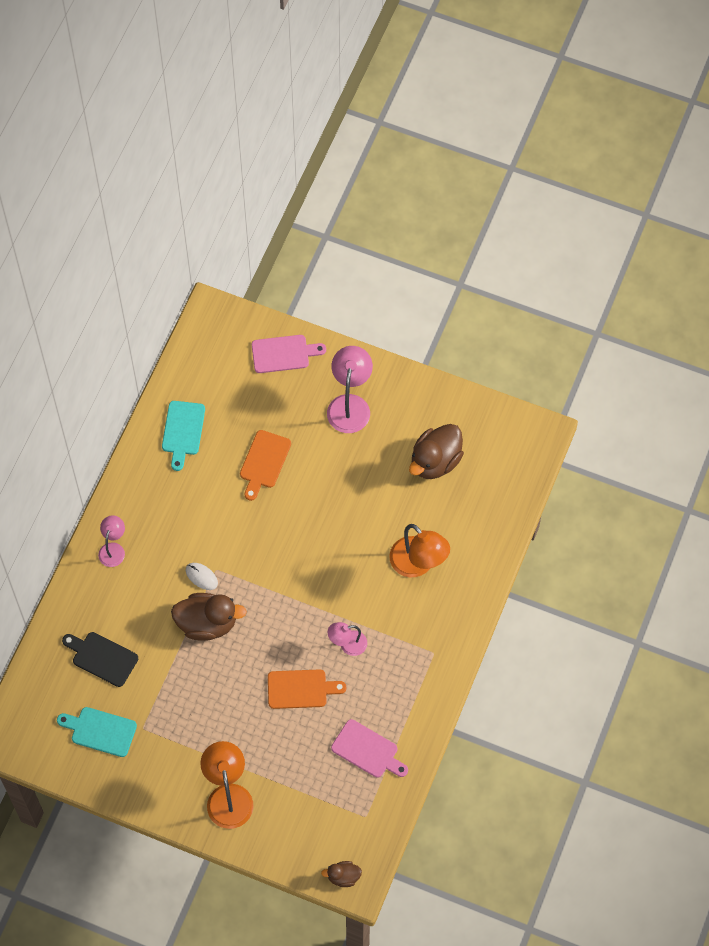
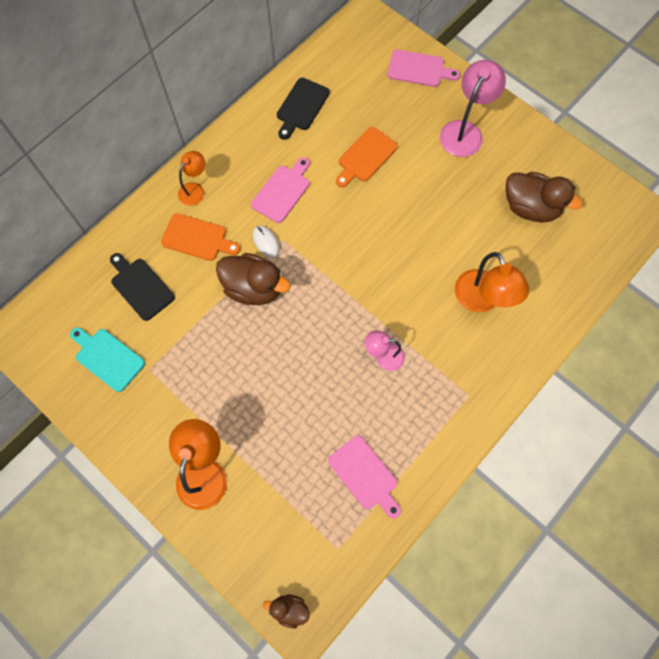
camera: 20 degrees right, 5 degrees up
pink lamp [98,515,125,567] -> orange lamp [178,151,205,206]
turquoise cutting board [162,401,205,471] -> black cutting board [277,78,330,140]
orange cutting board [268,669,346,709] -> orange cutting board moved to [161,213,240,261]
brown duck [409,424,464,479] -> brown duck turned 120 degrees counterclockwise [506,172,583,222]
none -> pink cutting board [251,157,310,223]

